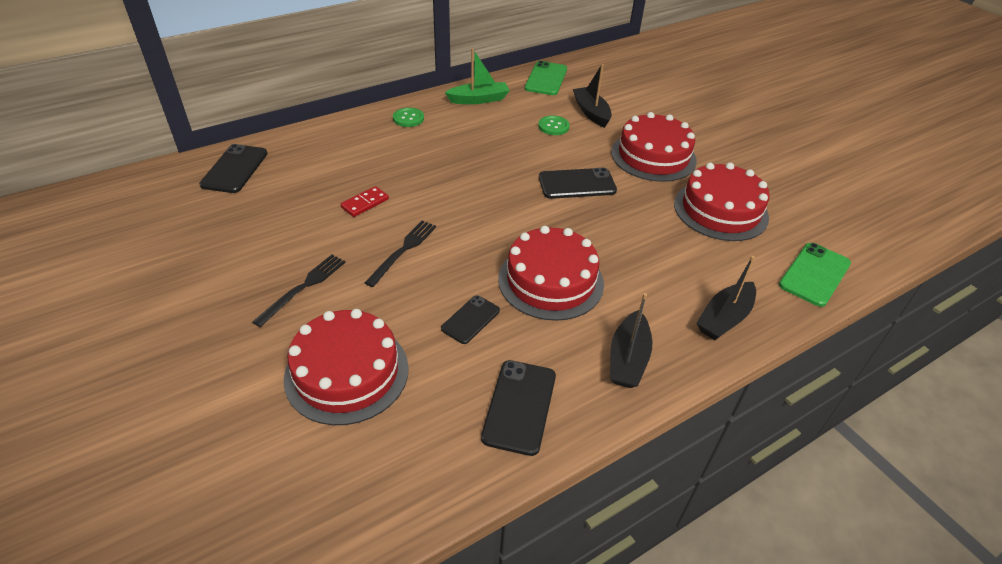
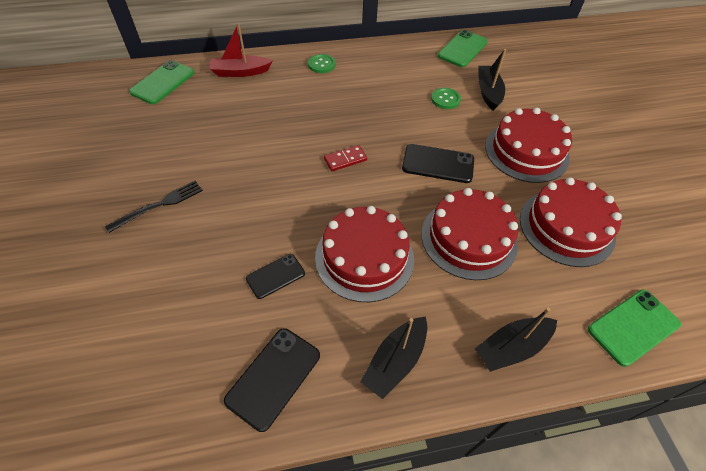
camera: 20 degrees right, 10 degrees up
black phone [199,144,268,193] -> green phone [129,60,194,104]
red cake [284,309,409,425] -> red cake moved to [421,188,518,280]
red domino [340,186,389,217] -> red domino moved to [324,145,367,171]
black fork [365,220,436,287] -> none
green boat [444,48,510,104] -> none
none -> red boat [210,23,272,77]

